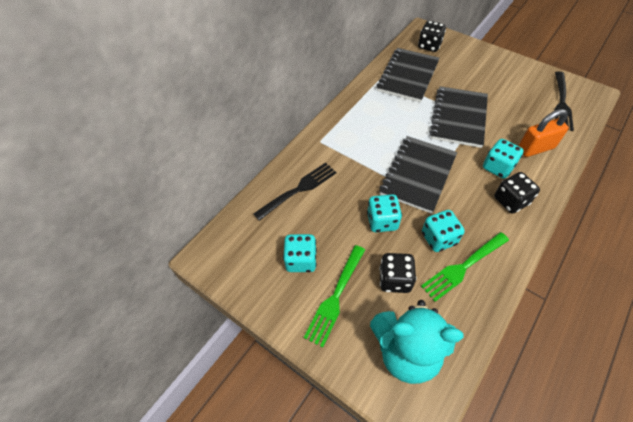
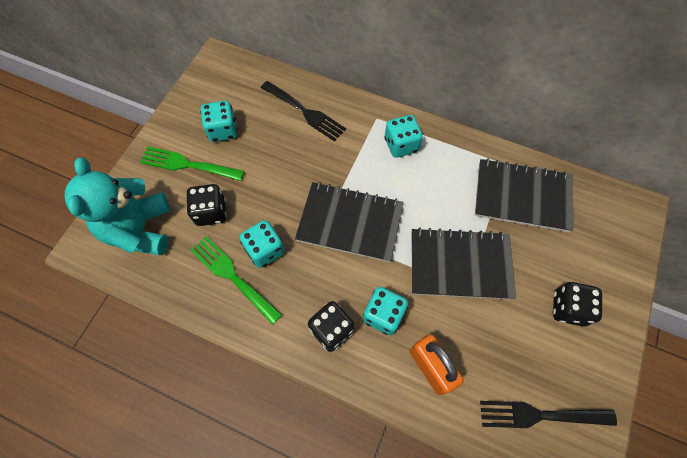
camera: 75 degrees right, 10 degrees up
turquoise dice [367,194,402,232] -> turquoise dice moved to [385,115,423,158]
black dice [418,21,446,52] -> black dice moved to [553,282,602,327]

